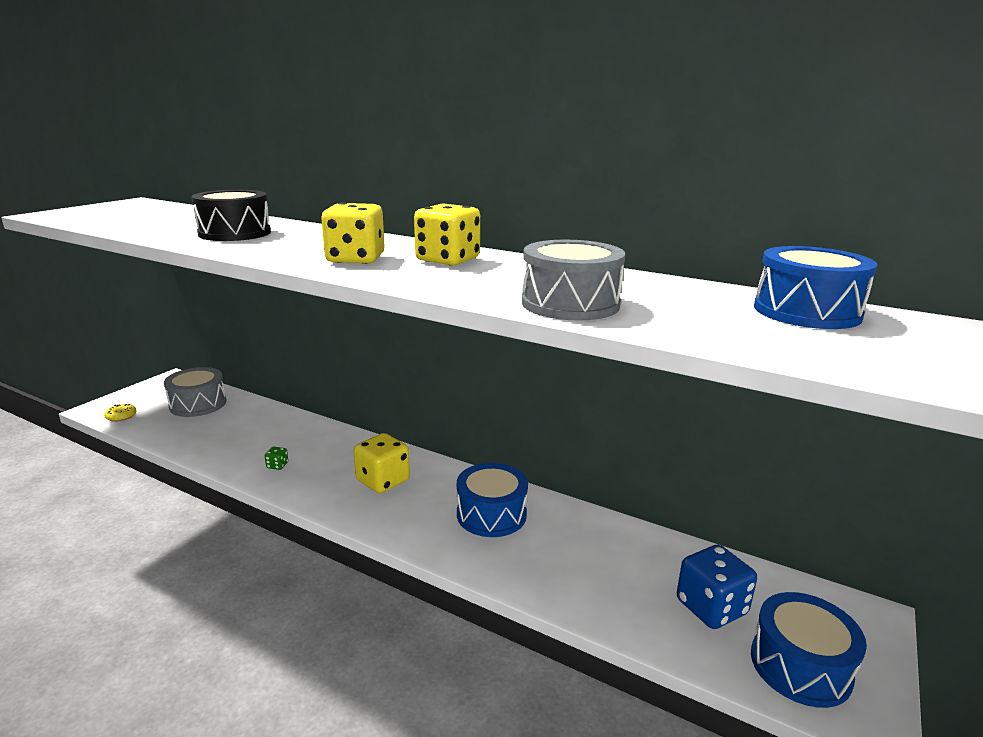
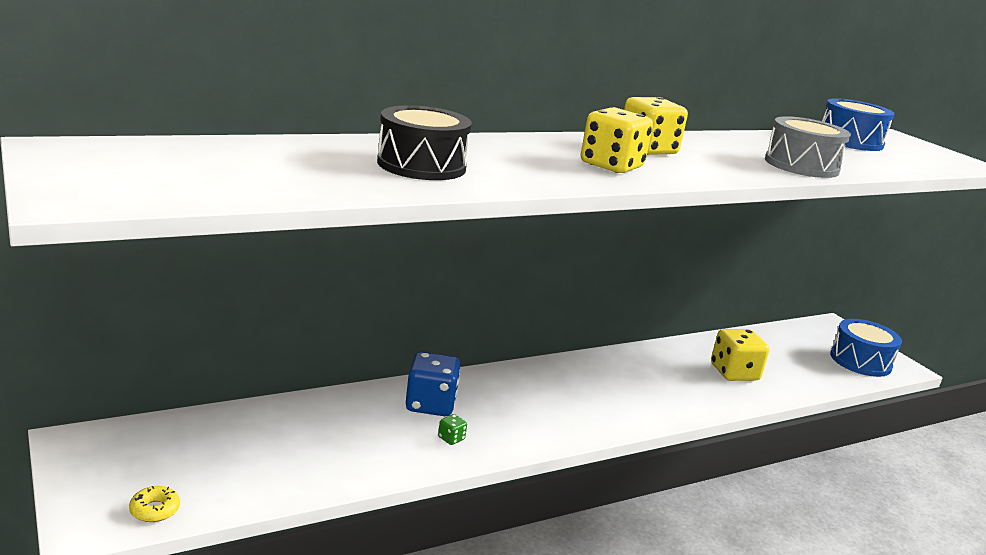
camera: 60 degrees left, 0 degrees up
grey drum [164,367,227,417] -> none
yellow dice [354,433,410,493] -> yellow dice moved to [711,329,769,381]
blue drum [457,463,528,537] -> none
blue dice [677,545,757,629] -> blue dice moved to [406,352,461,416]

